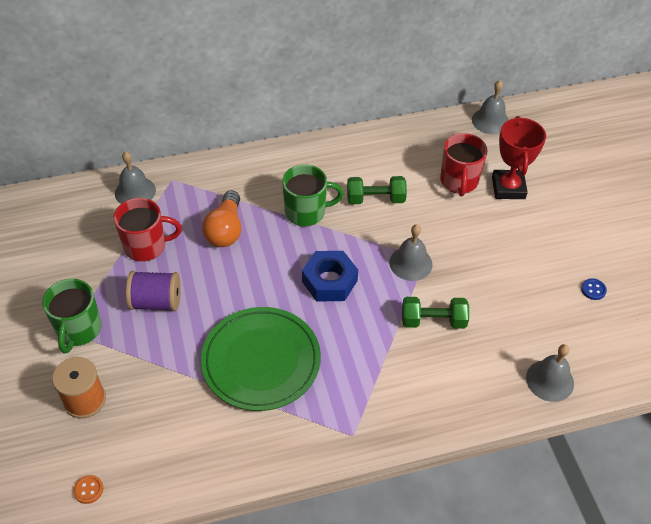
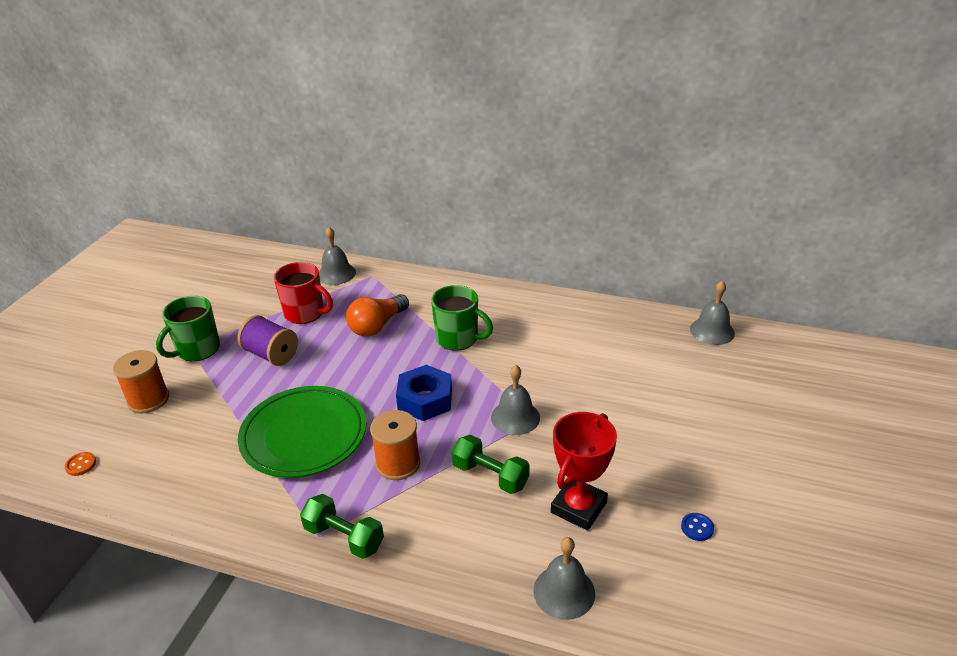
camera: 35 degrees right, 15 degrees down
green dumbbell [347,176,407,204] -> green dumbbell moved to [300,494,384,559]
red mug [440,133,488,196] -> none
red trophy [492,116,546,199] -> red trophy moved to [551,412,617,530]
none -> orange spool [370,410,420,480]

